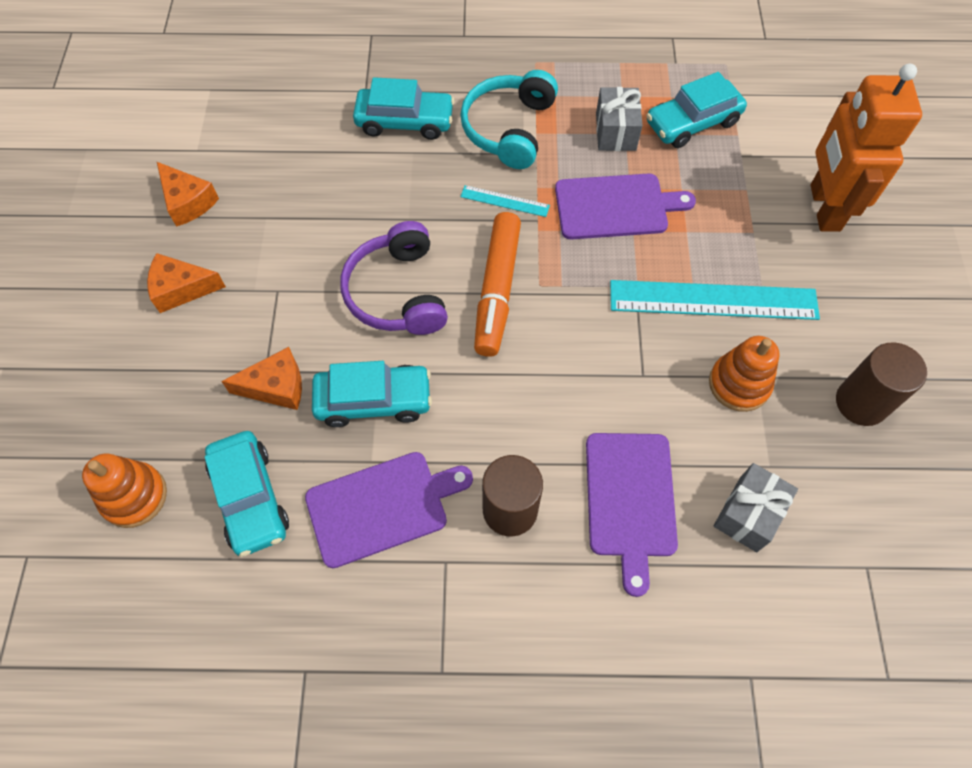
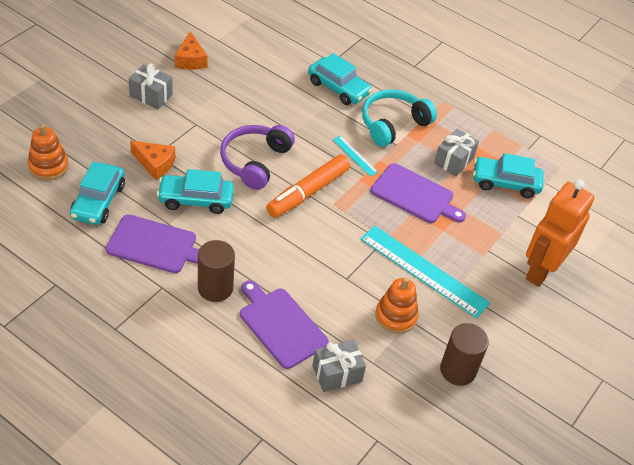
camera: 30 degrees right, 15 degrees down
orange cheese [147,253,226,313] -> grey gift [129,64,173,109]
turquoise car [312,361,432,427] -> turquoise car turned 150 degrees clockwise [157,169,234,214]
purple cutting board [586,433,678,597] -> purple cutting board turned 105 degrees clockwise [240,281,329,369]

